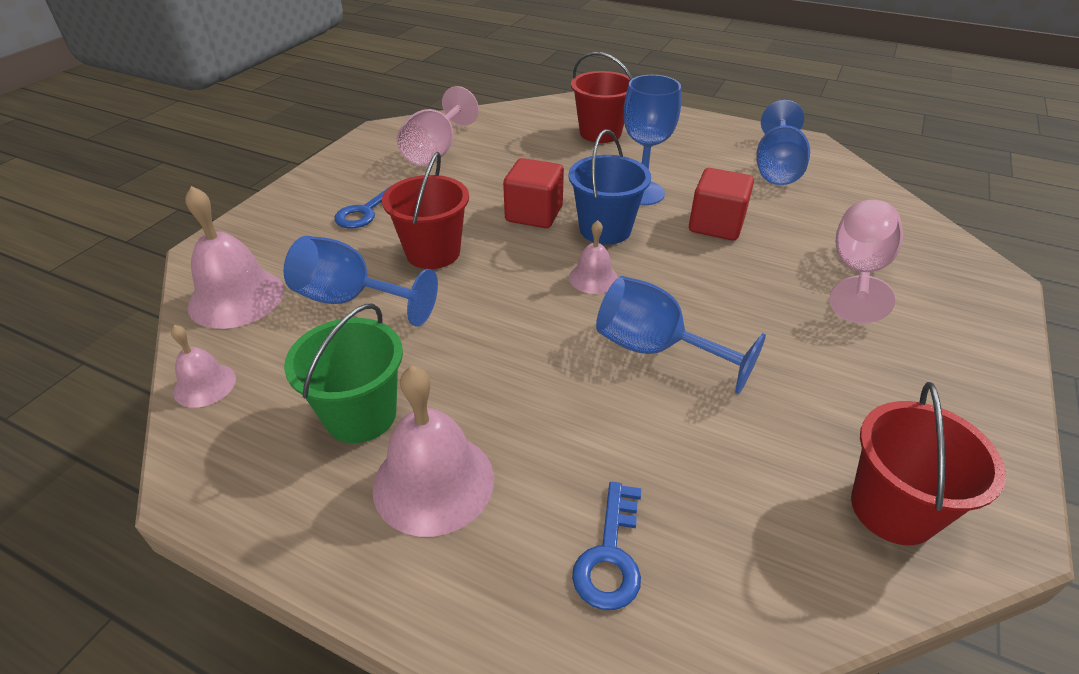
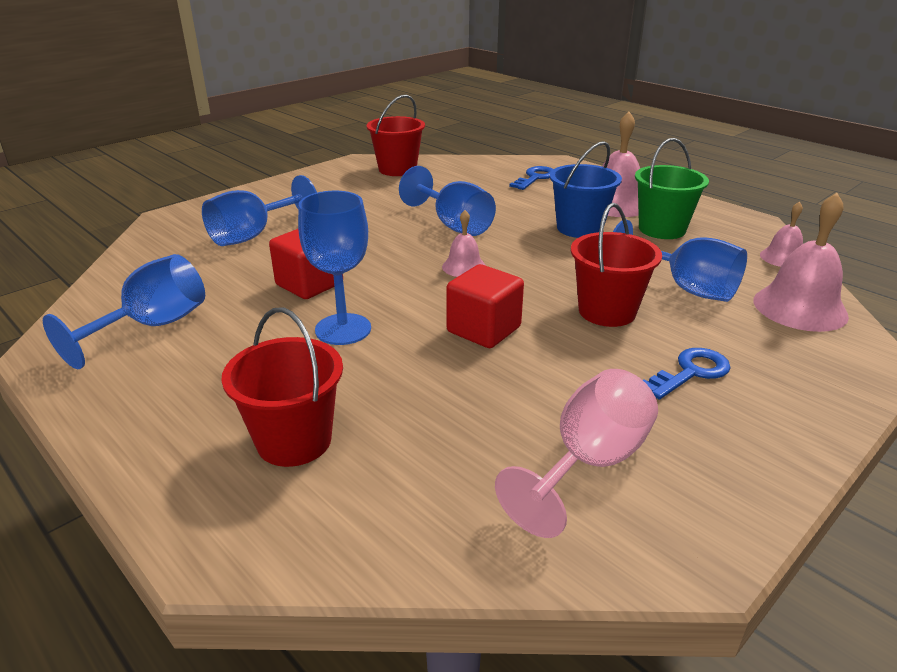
camera: 160 degrees left, 10 degrees down
blue bucket [568,130,651,245] -> blue bucket moved to [550,141,622,238]
pink goblet [829,200,903,324] -> blue goblet [202,175,317,246]

